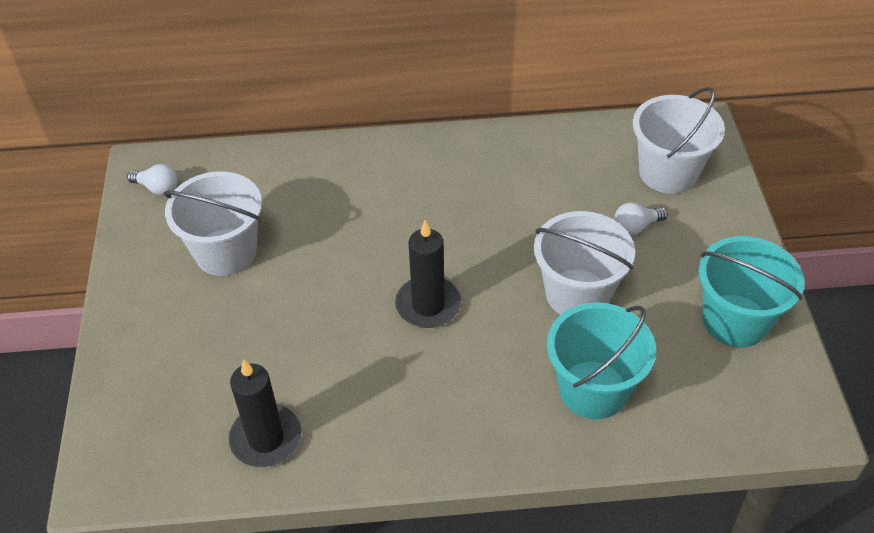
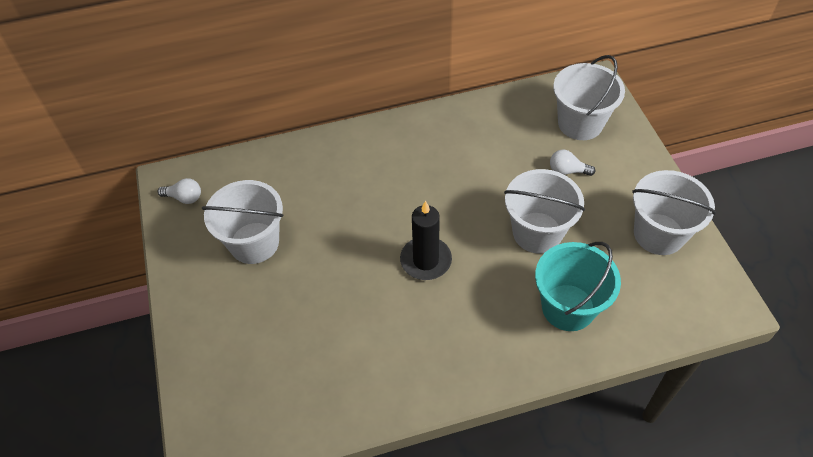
camera: 10 degrees left, 5 degrees up
black candle [229,359,301,467] -> none
white light bulb [614,202,668,235] -> white light bulb turned 45 degrees clockwise [550,150,595,176]
turquoise bucket [698,236,805,347] -> white bucket [632,170,716,255]

